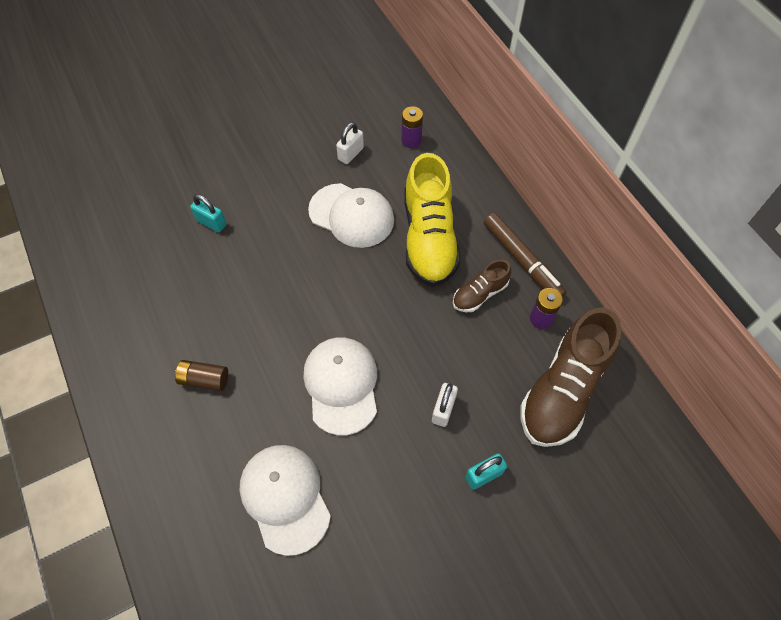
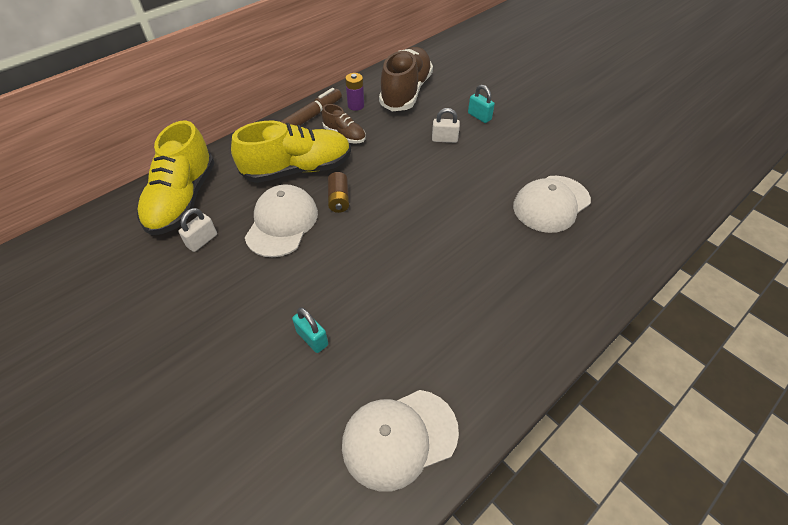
camera: 105 degrees left, 10 degrees down
brown battery [175,360,228,391] -> brown battery moved to [328,172,349,213]
turquoise padlock [190,194,226,232] -> turquoise padlock turned 60 degrees counterclockwise [292,307,328,353]
white cap [303,337,377,435] -> white cap moved to [342,390,459,492]
white padlock [336,122,364,164] -> white padlock turned 75 degrees counterclockwise [178,208,217,252]
purple battery [402,106,423,148] -> yellow shoe [137,120,215,235]
brown shoe [520,308,621,447] -> brown shoe turned 90 degrees counterclockwise [379,47,433,111]

